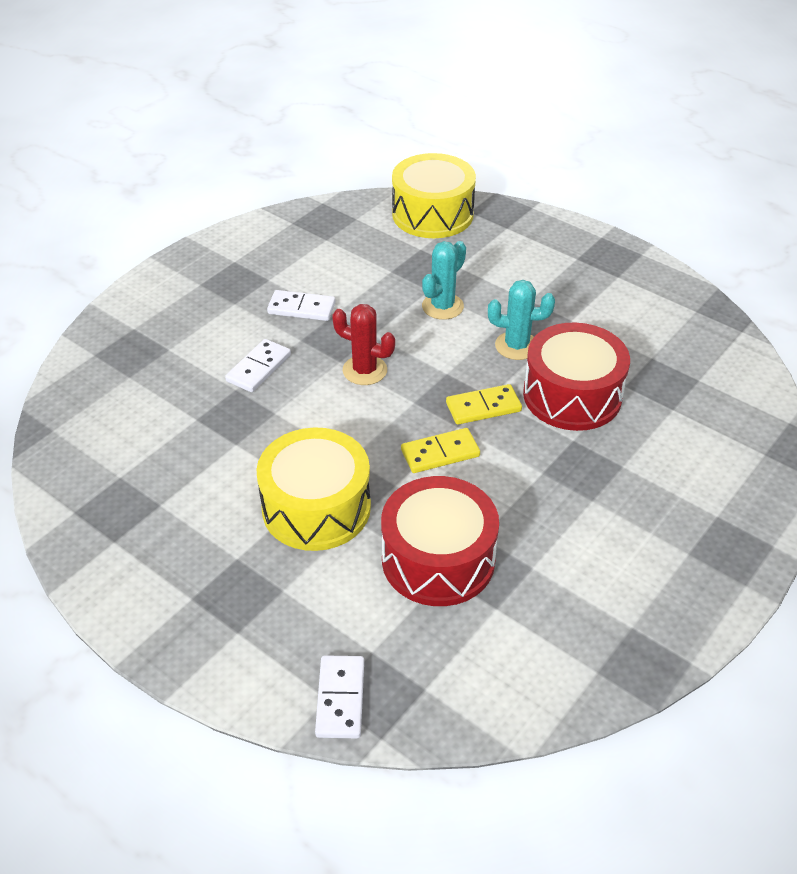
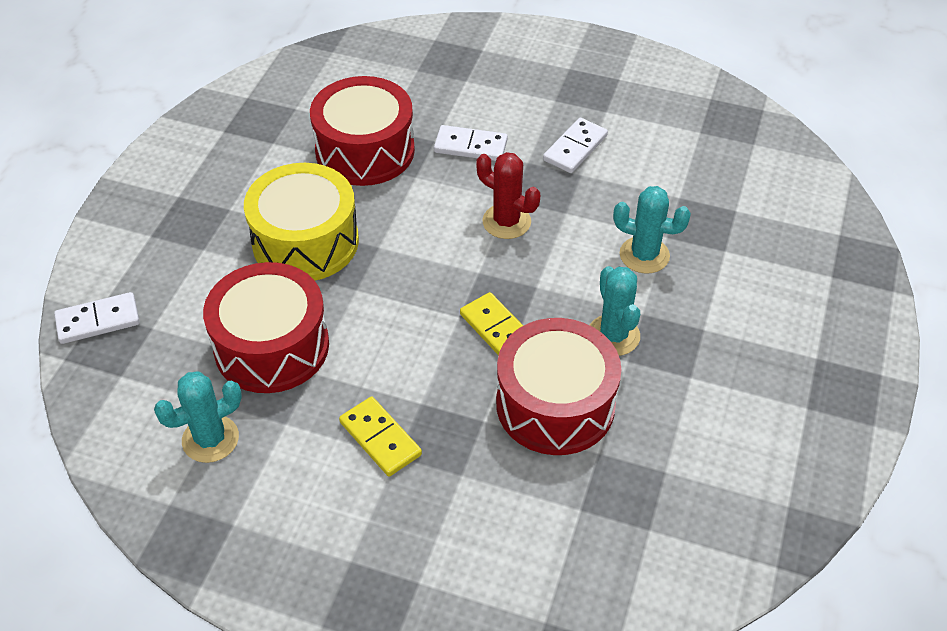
camera: 70 degrees right, 5 degrees up
white domino [267,290,335,321] -> white domino turned 45 degrees clockwise [543,118,608,173]
red cactus [332,304,395,385] -> red cactus turned 60 degrees counterclockwise [476,152,540,239]
yellow drum [392,153,476,238] -> none
yellow domino [401,428,480,473] -> yellow domino moved to [339,397,422,477]
none -> turquoise cactus [154,371,242,463]
none -> red drum [310,76,415,186]

